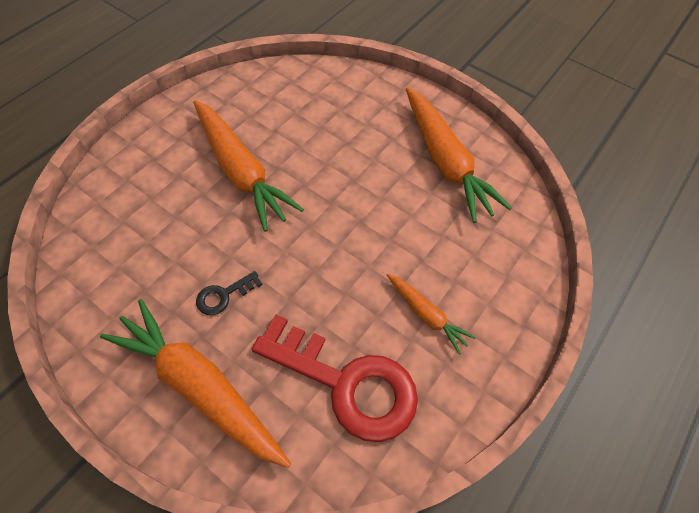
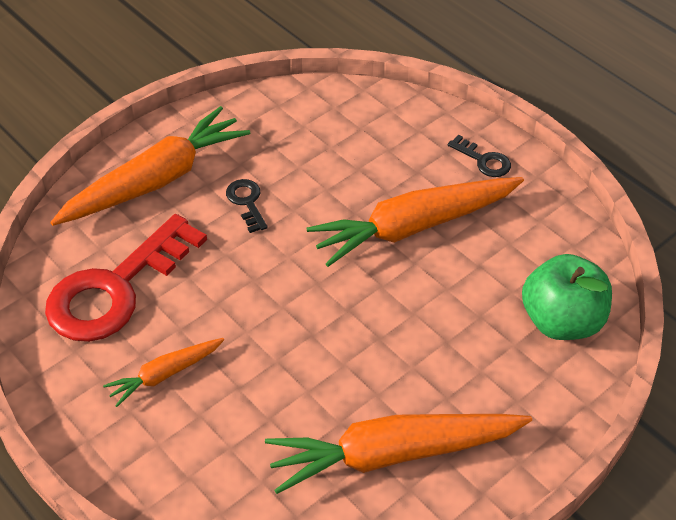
camera: 105 degrees right, 10 degrees down
none -> black key [448,135,511,177]
none -> green apple [522,254,612,340]

